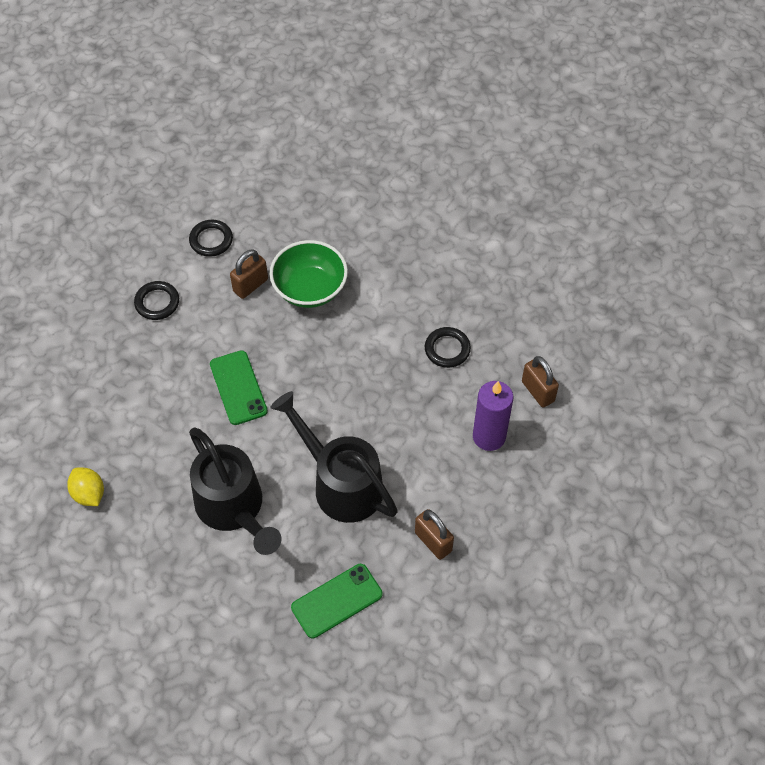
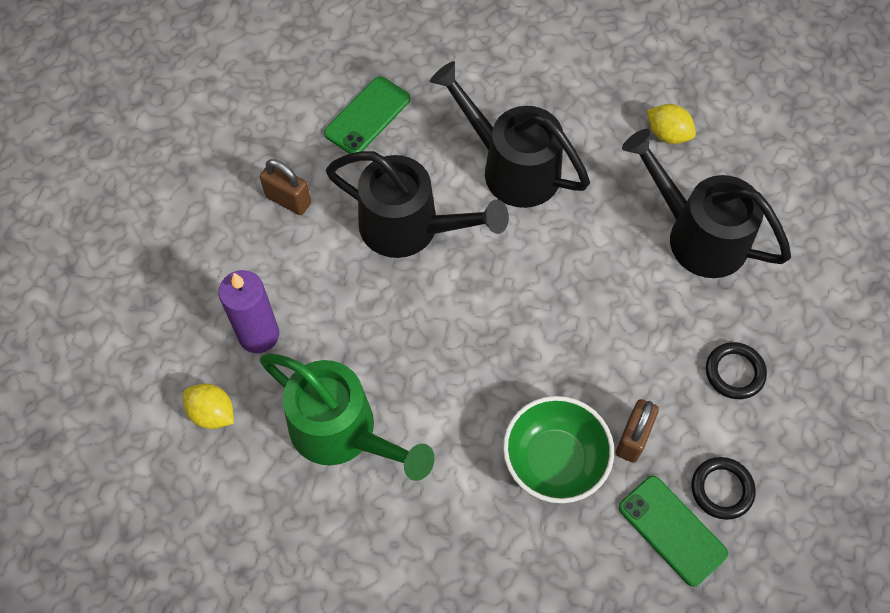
camera: 160 degrees right, 5 degrees up
green phone [210,350,268,425] -> green phone moved to [619,476,728,587]
black ring [425,327,471,368] -> green watering can [260,353,435,481]
brown padlock [522,356,559,408] -> yellow lemon [183,384,234,429]
none -> black watering can [622,129,791,278]

